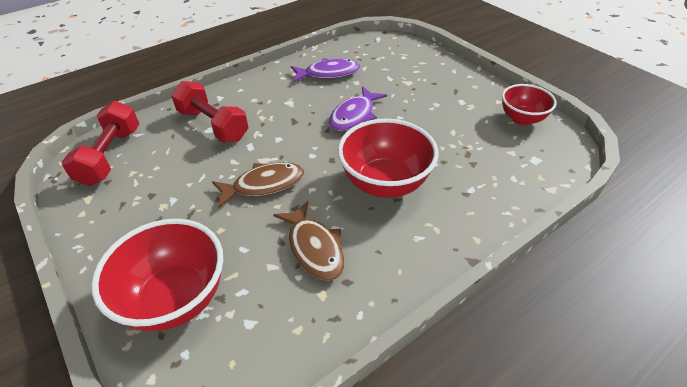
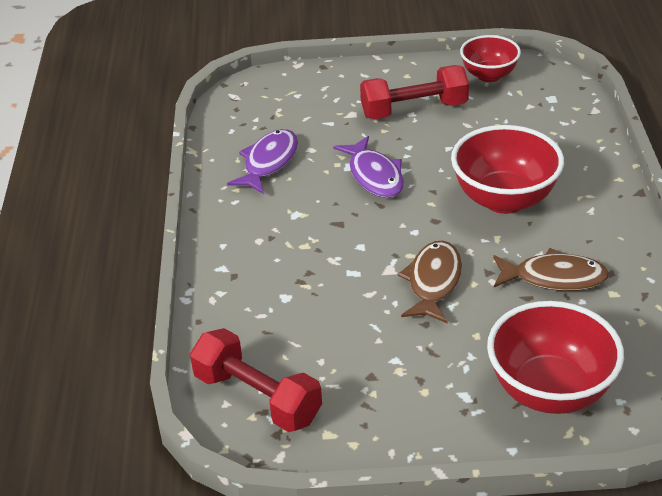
camera: 55 degrees left, 5 degrees down
red dumbbell [171,81,248,142] -> red dumbbell moved to [360,65,469,119]

